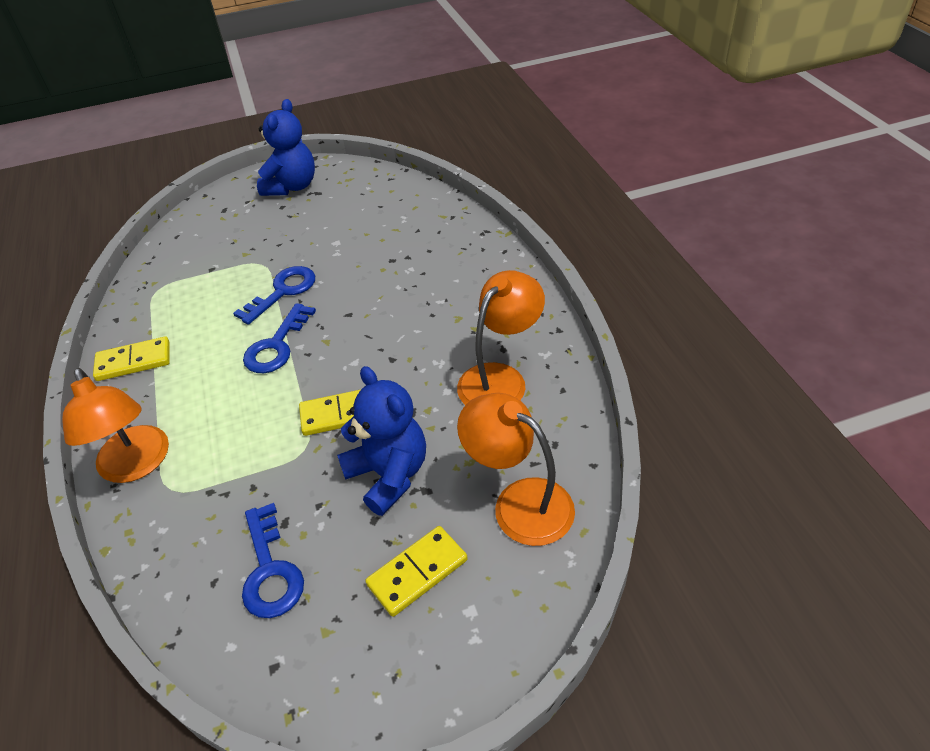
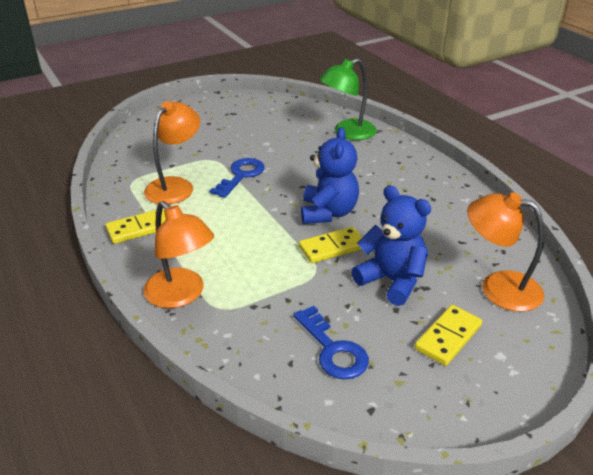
camera: 15 degrees left, 10 degrees down
blue key [243,303,316,373] -> none
blue teddy bear [257,99,315,196] -> blue teddy bear moved to [301,127,359,224]
orange lamp [457,270,545,405] -> orange lamp moved to [144,101,200,204]
none -> green lamp [319,58,377,140]

